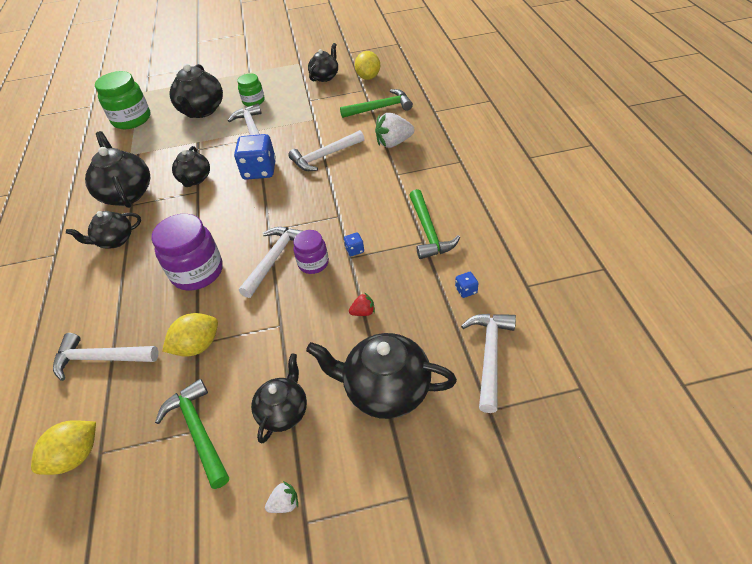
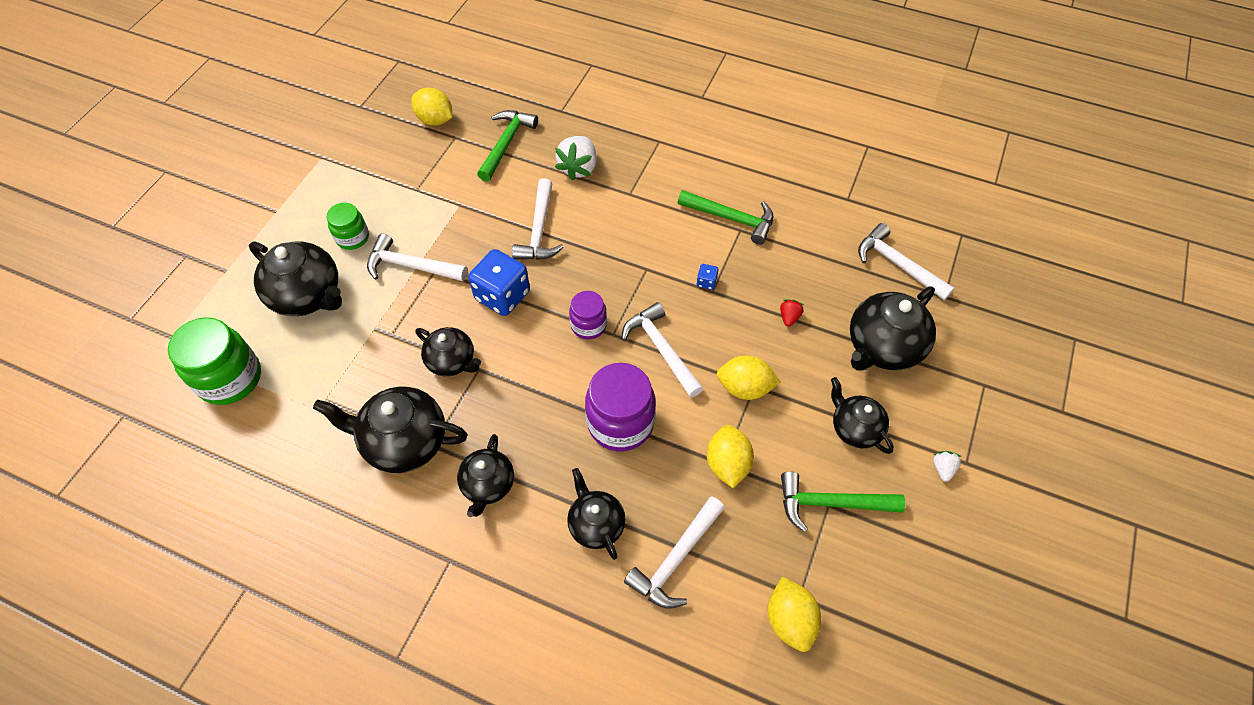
camera: 60 degrees left, 10 degrees up
purple jar [293,230,329,274] -> purple jar moved to [569,291,607,339]
black teapot [308,43,338,82] -> black teapot moved to [567,468,626,560]
blue dice [455,272,479,298] -> none
none -> yellow lemon [716,355,780,400]

